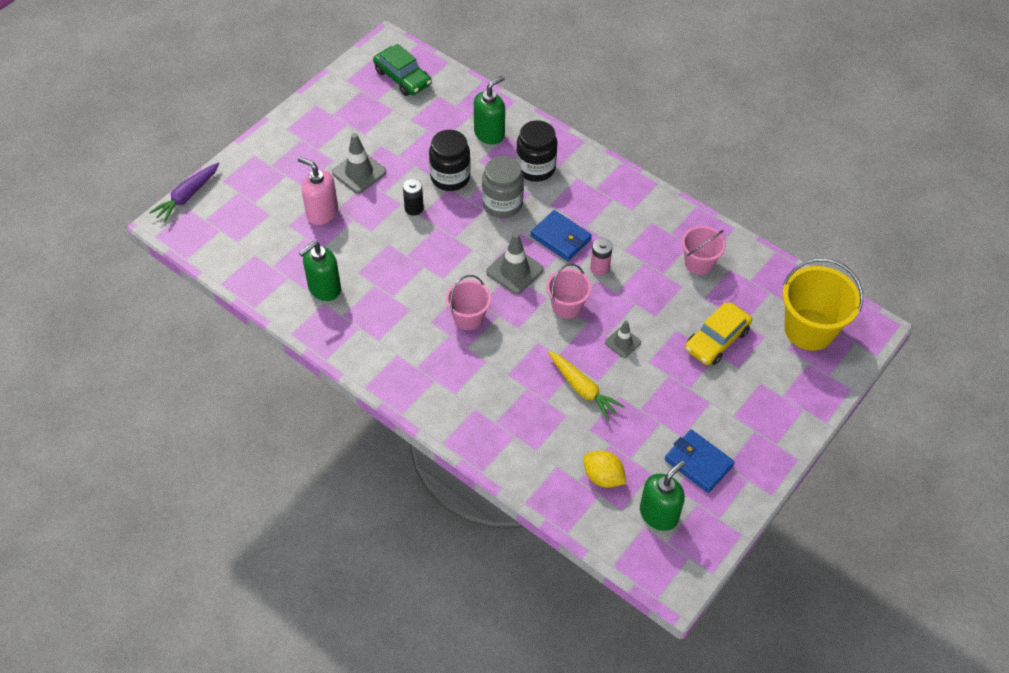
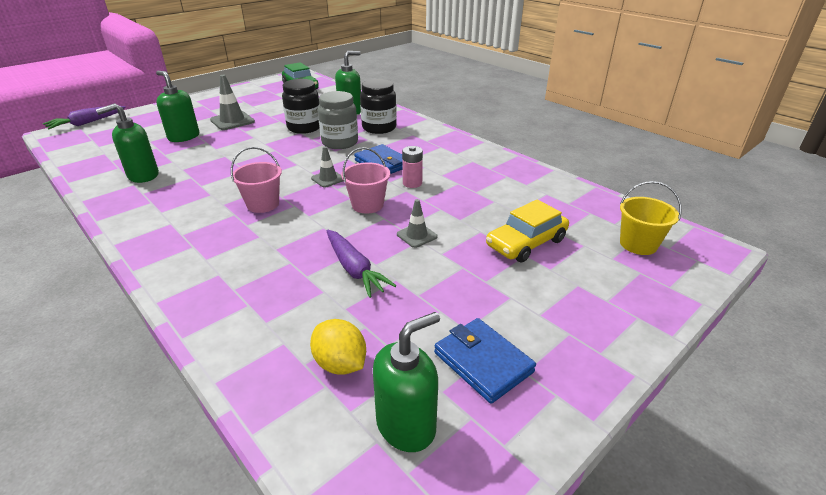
camera: 10 degrees right, 20 degrees down
pink soap dispenser [298,157,338,225] -> green soap dispenser [156,71,199,142]
black battery [403,179,424,216] -> none
grey traffic cone [486,233,543,294] -> grey traffic cone [311,146,343,188], size x0.61
yellow carrot [548,351,625,421] -> purple carrot [326,230,396,298]
pink bucket [682,226,726,275] -> none
yellow bucket [783,258,863,351] -> yellow bucket [620,181,682,255], size x0.60

